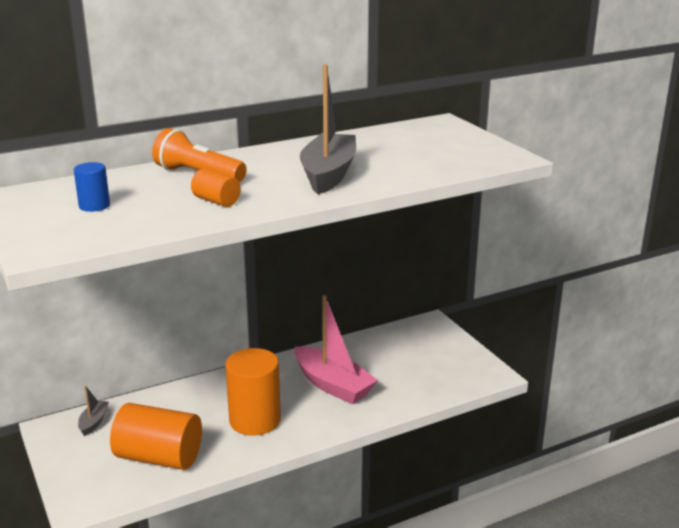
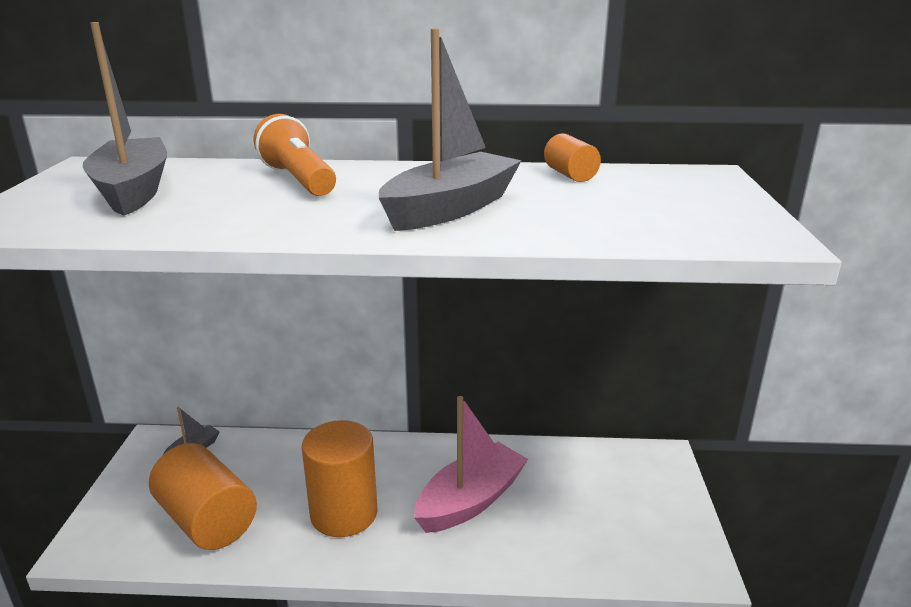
camera: 30 degrees right, 0 degrees up
blue cylinder [74,162,110,212] -> grey boat [83,22,167,216]
orange cylinder [191,169,241,207] -> orange cylinder moved to [544,133,601,182]
pink boat [294,295,378,404] -> pink boat turned 120 degrees counterclockwise [414,396,528,533]

